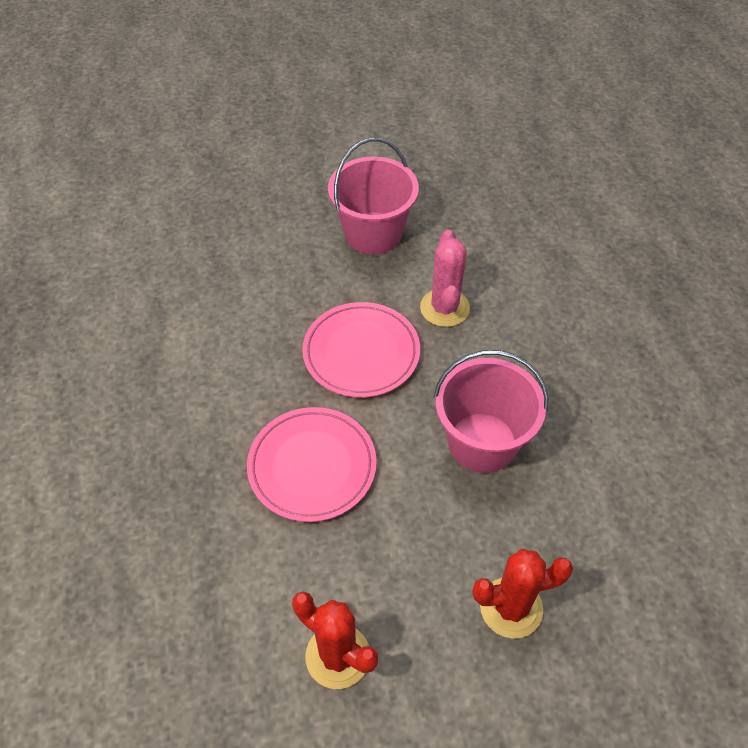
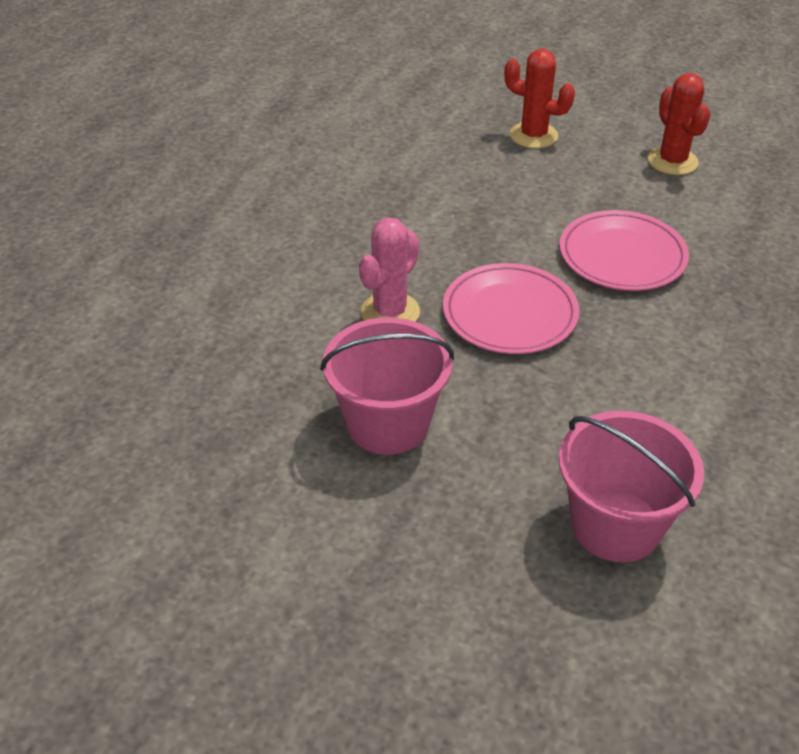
camera: 145 degrees left, 10 degrees down
pink bucket [434,350,548,473] -> pink bucket moved to [559,411,704,562]

